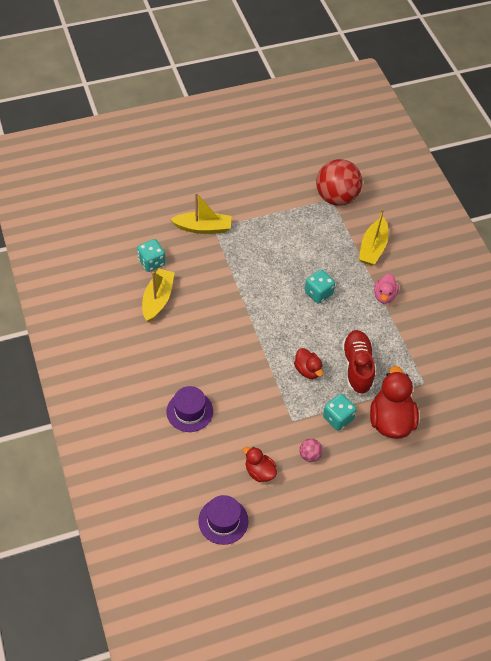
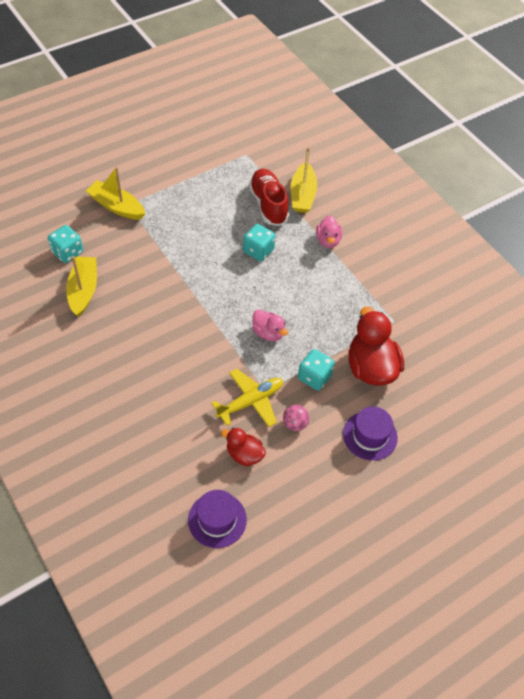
camera: 15 degrees left, 0 degrees up
purple hat [166,386,213,432] -> purple hat moved to [343,406,398,461]
yellow boat [170,193,231,234] -> yellow boat turned 135 degrees counterclockwise [86,167,145,220]
red duck [294,348,323,379] -> pink duck [252,309,288,341]
red ball [316,159,362,206] -> none
red shoe [342,330,375,395] -> red shoe moved to [249,169,289,226]
none -> yellow plane [211,369,283,427]

